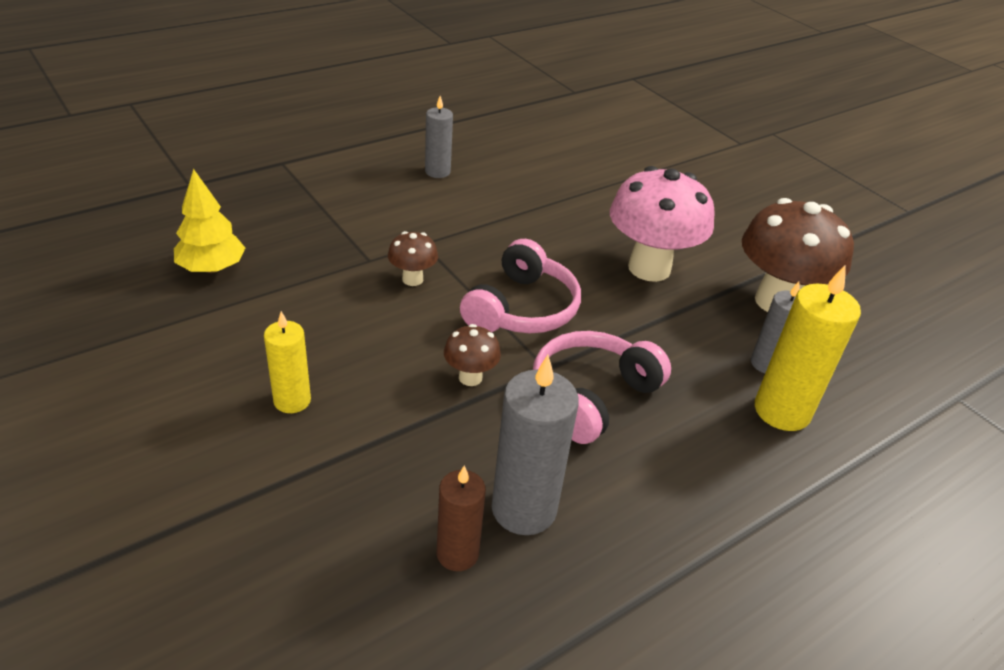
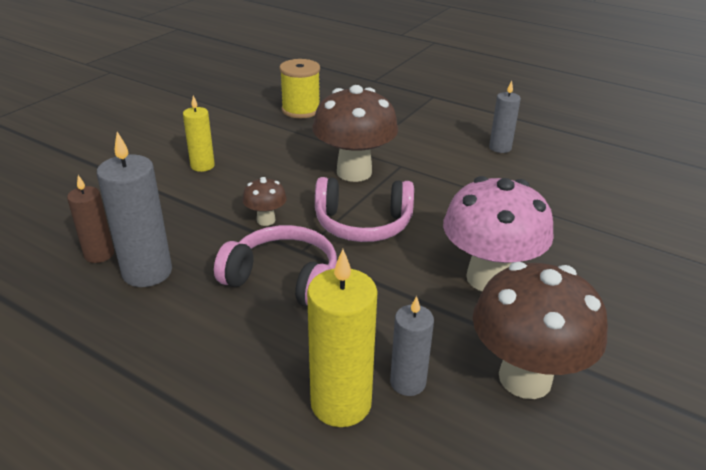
camera: 70 degrees right, 5 degrees down
yellow tree [174,169,245,273] -> yellow spool [279,59,320,118]
brown mushroom [388,231,438,286] -> brown mushroom [312,85,398,182], size x2.14

